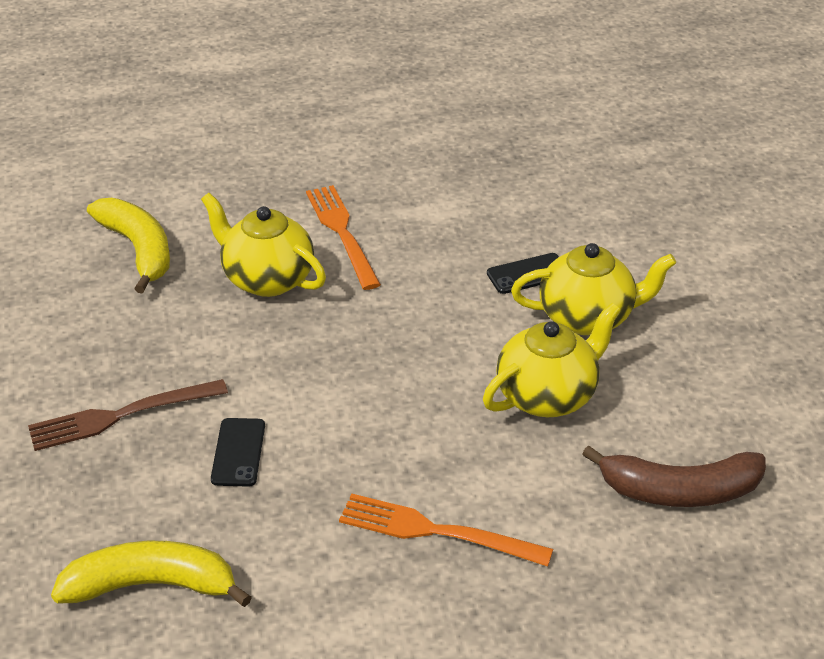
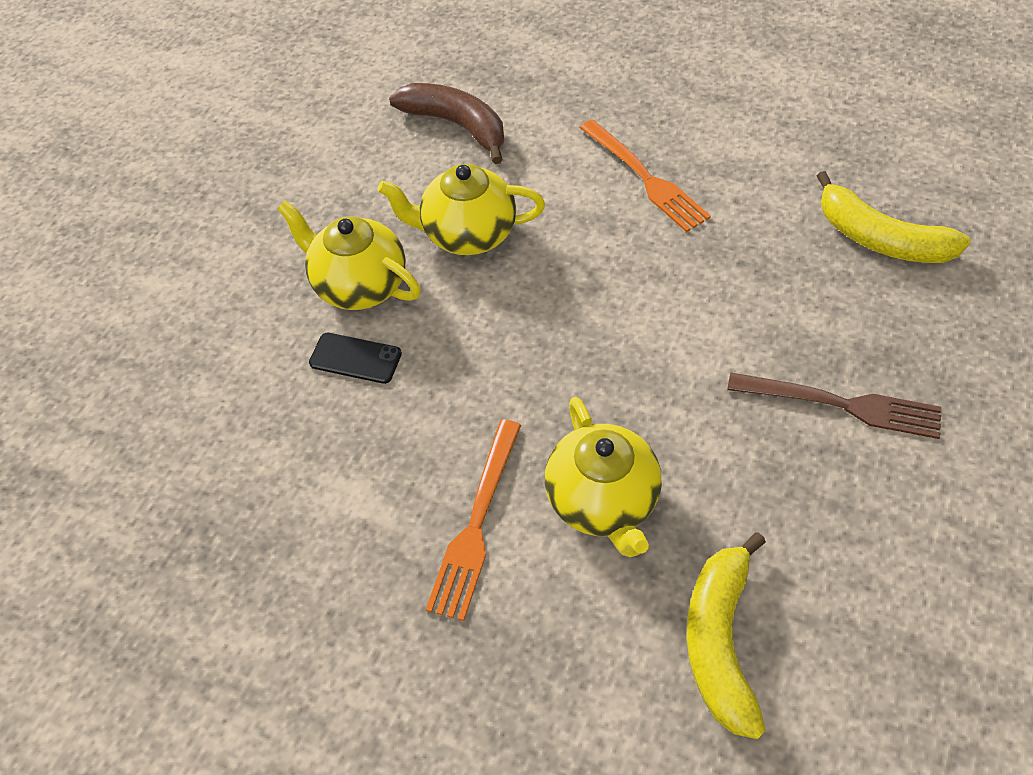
camera: 140 degrees left, 15 degrees up
black phone [211,418,265,487] -> none

